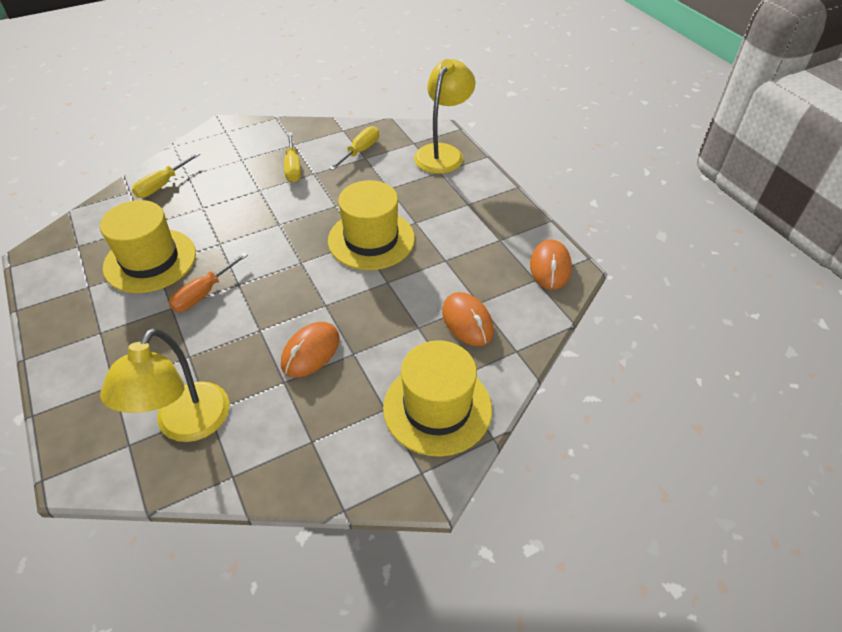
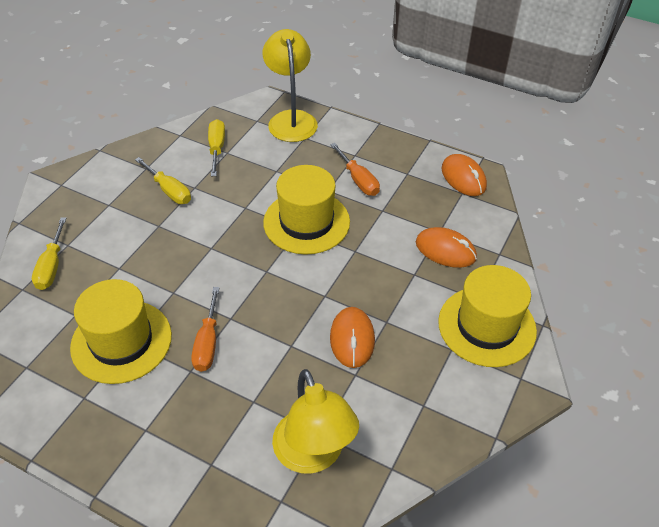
camera: 35 degrees left, 0 degrees up
none -> orange screwdriver [330,143,380,196]

